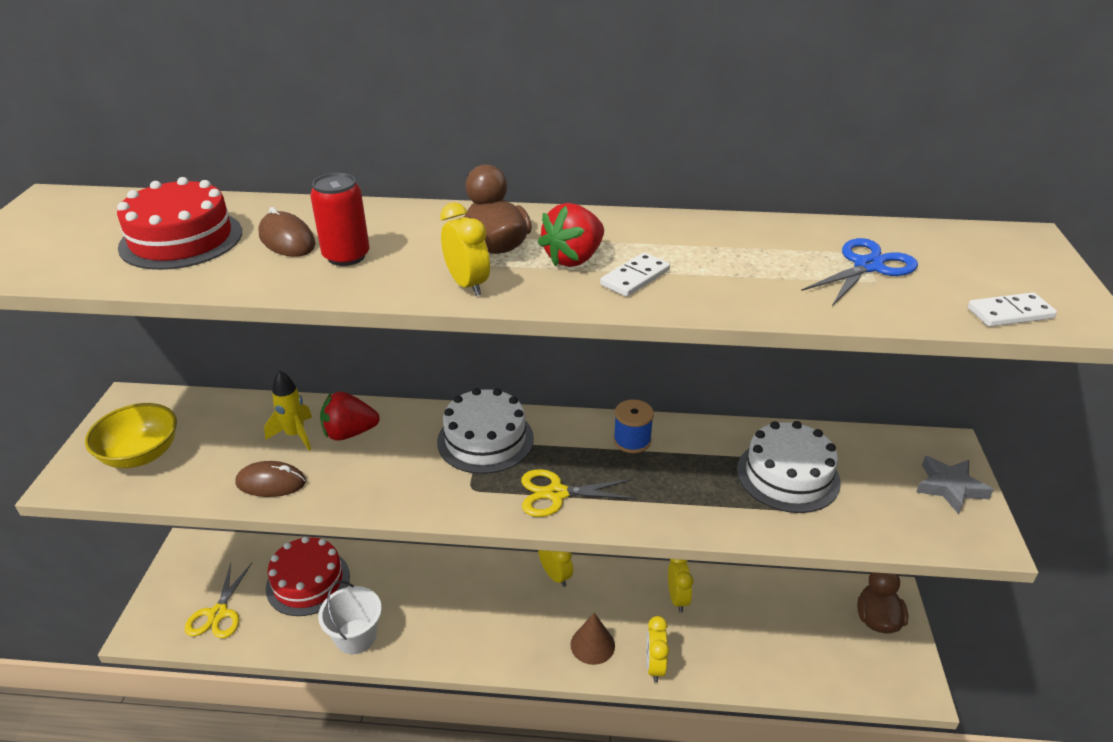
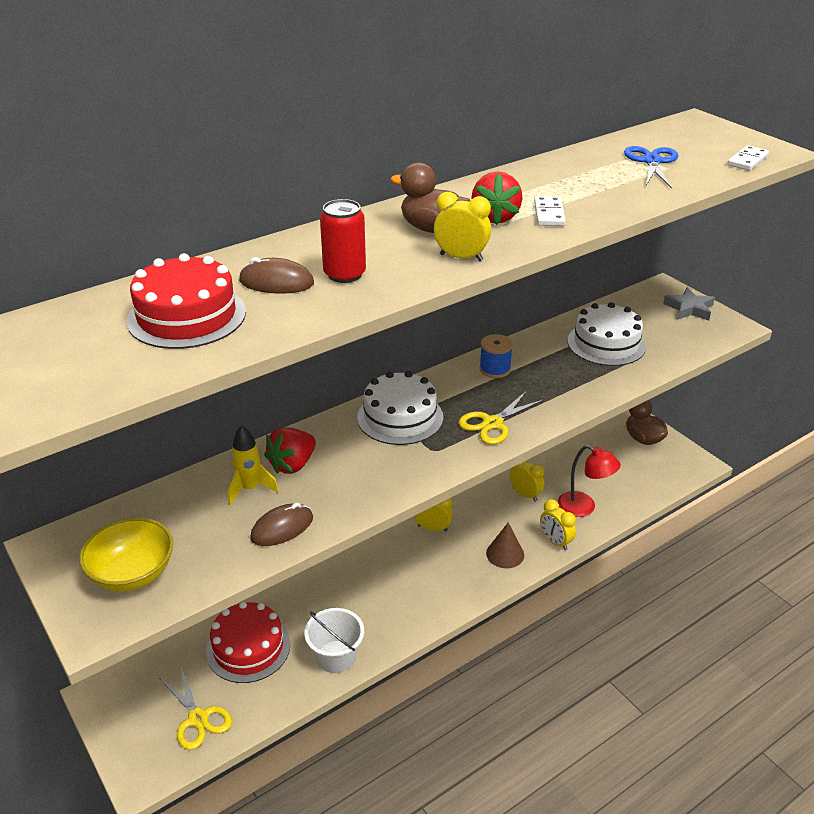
camera: 40 degrees left, 0 degrees up
none -> red lamp [558,445,621,517]

